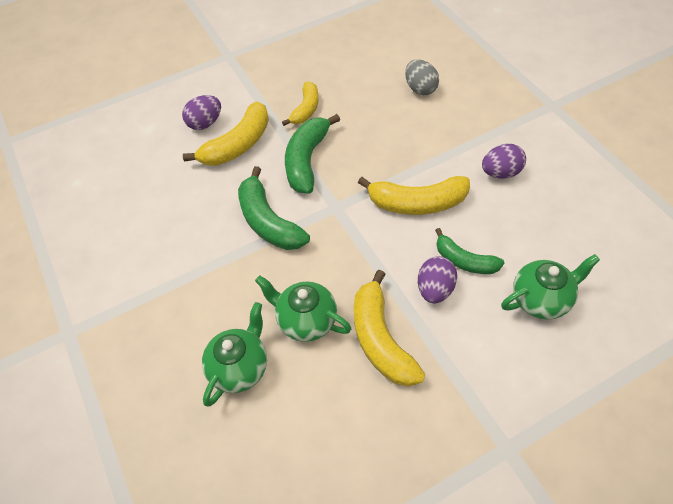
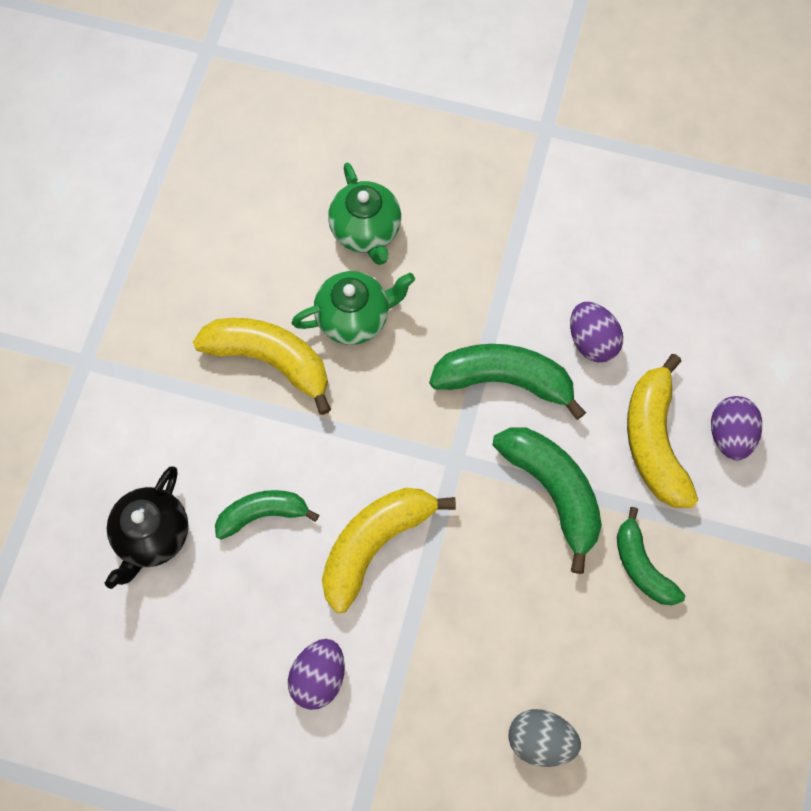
camera: 130 degrees right, 15 degrees up
yellow banana [282,82,319,126] -> green banana [617,507,685,605]
purple egg [418,256,457,303] -> purple egg moved to [570,302,623,362]
green teapot [501,254,600,320] -> black teapot [105,467,189,589]

